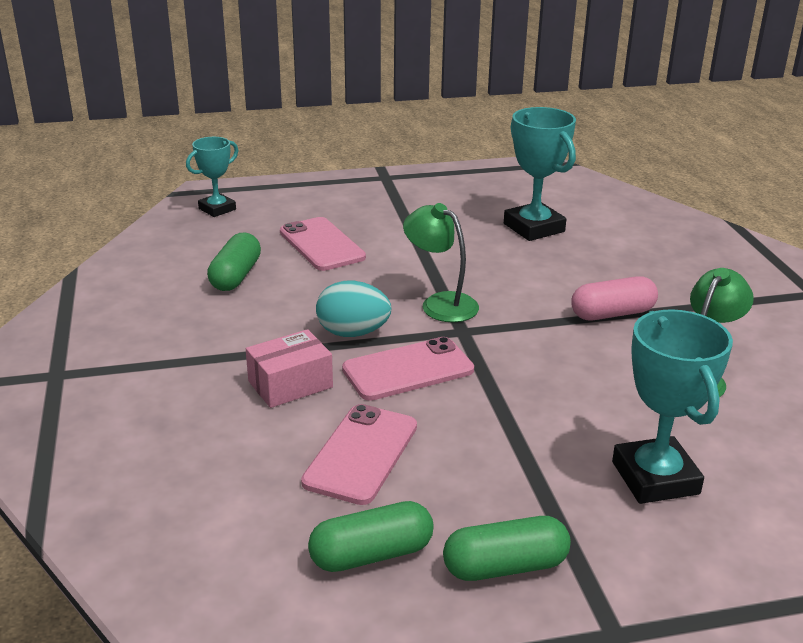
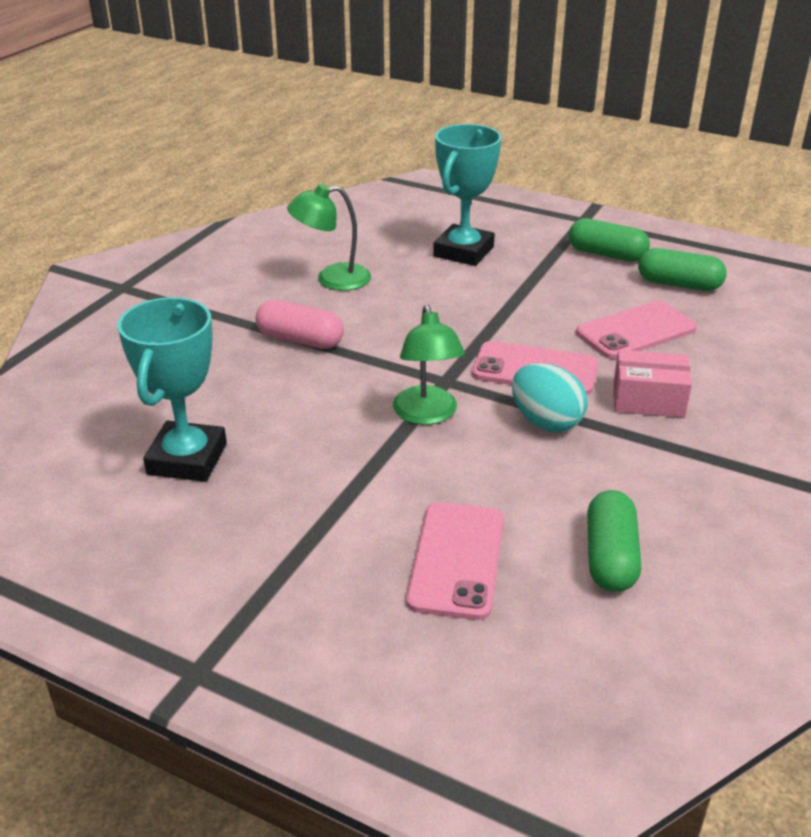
camera: 140 degrees left, 5 degrees up
turquoise trophy [186,137,238,217] -> none
green capsule [207,233,261,291] -> green capsule turned 45 degrees counterclockwise [587,490,641,592]

